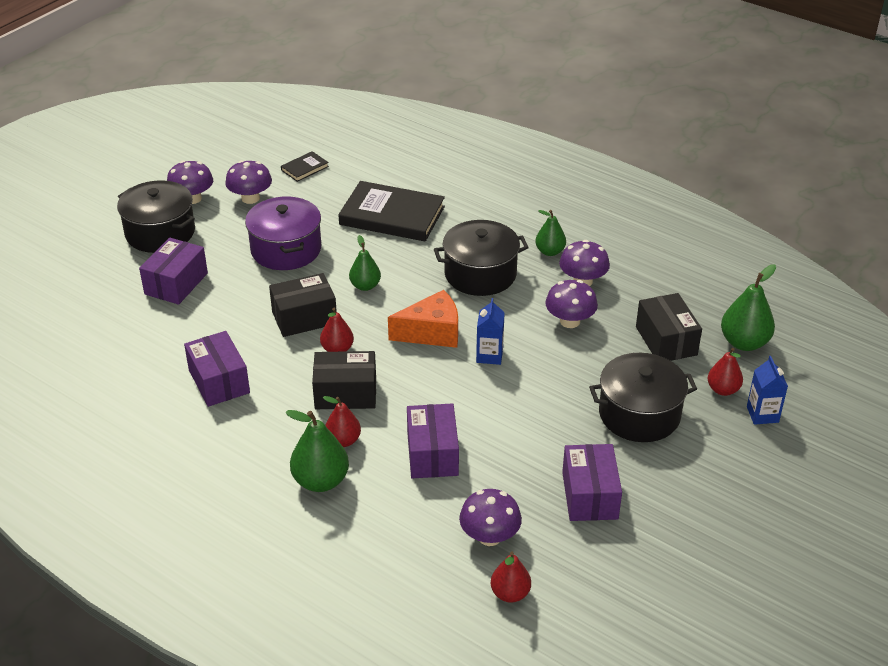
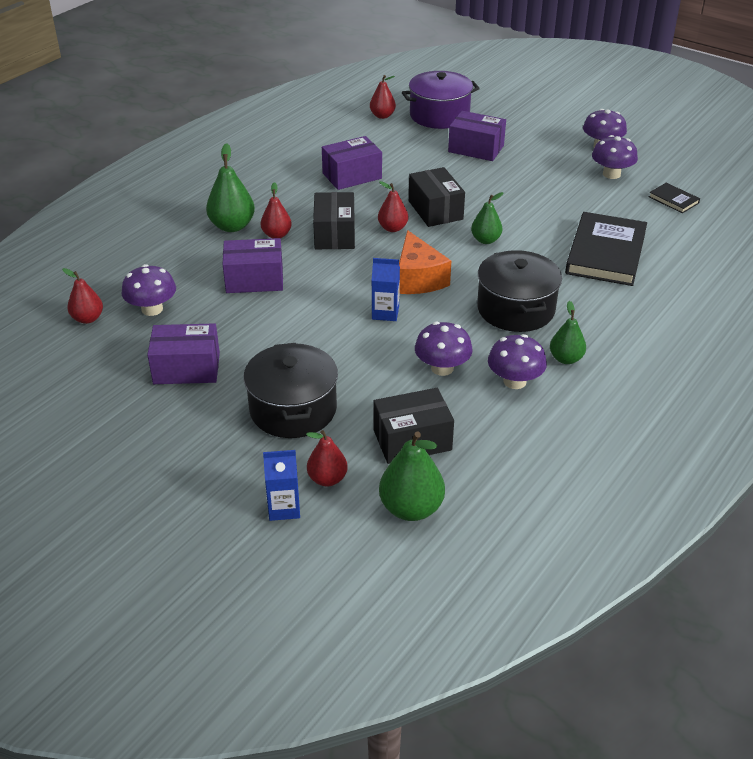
camera: 90 degrees right, 0 degrees up
black pot [117,180,195,253] -> none
purple pot [245,197,321,270] -> purple pot moved to [402,71,480,129]
none -> red pear [370,75,396,119]

